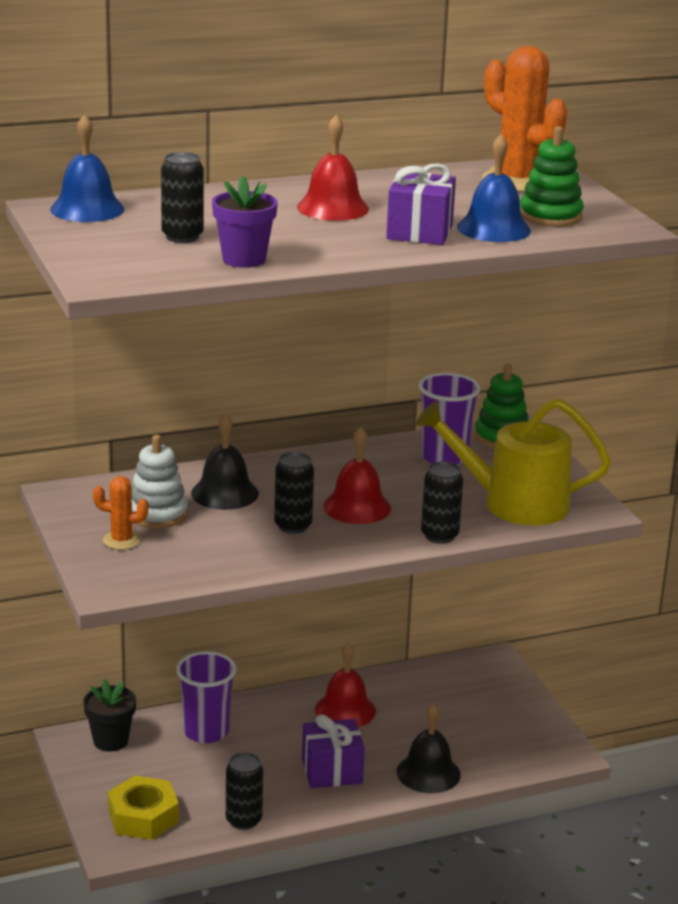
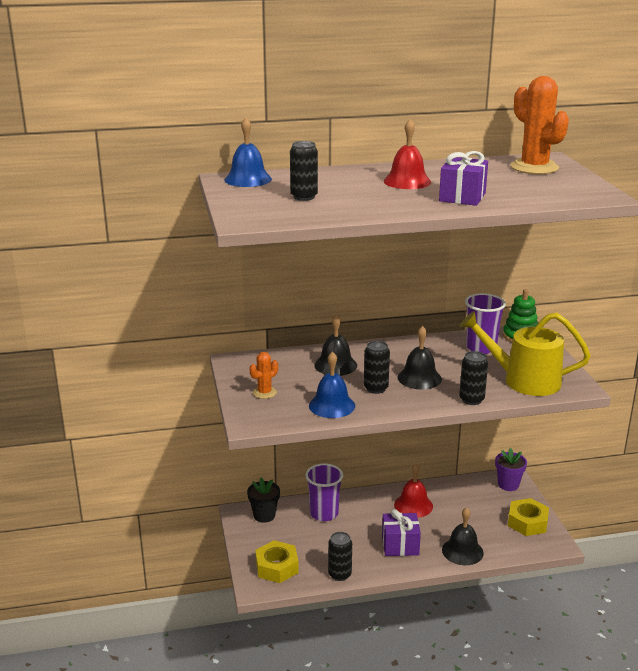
camera: 10 degrees right, 0 degrees up
orange cactus [93,476,149,550] -> orange cactus turned 60 degrees counterclockwise [249,352,278,399]
white stacking toy [131,435,188,529] -> none
purple flower pot [212,175,278,268] -> purple flower pot moved to [495,448,527,491]
red bell [323,427,391,524] -> black bell [397,326,442,389]
blue bell [457,134,531,242] -> blue bell moved to [309,351,355,418]
green stacking toy [520,126,584,227] -> none
none -> yellow nut [508,498,549,536]

